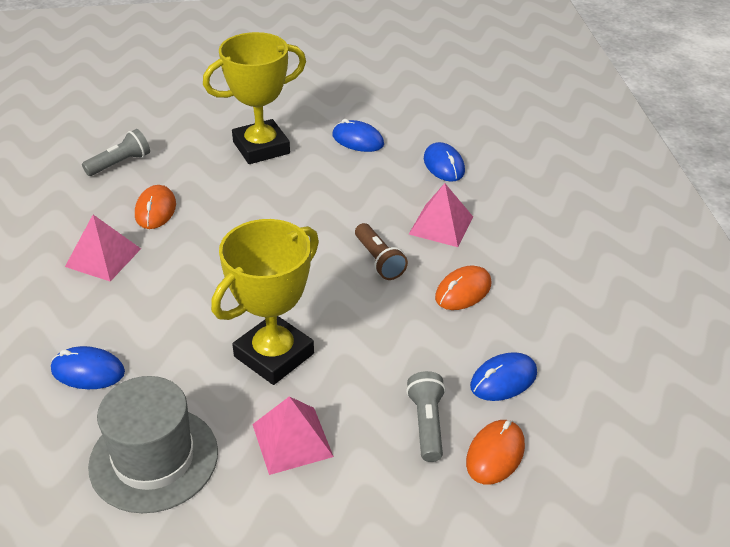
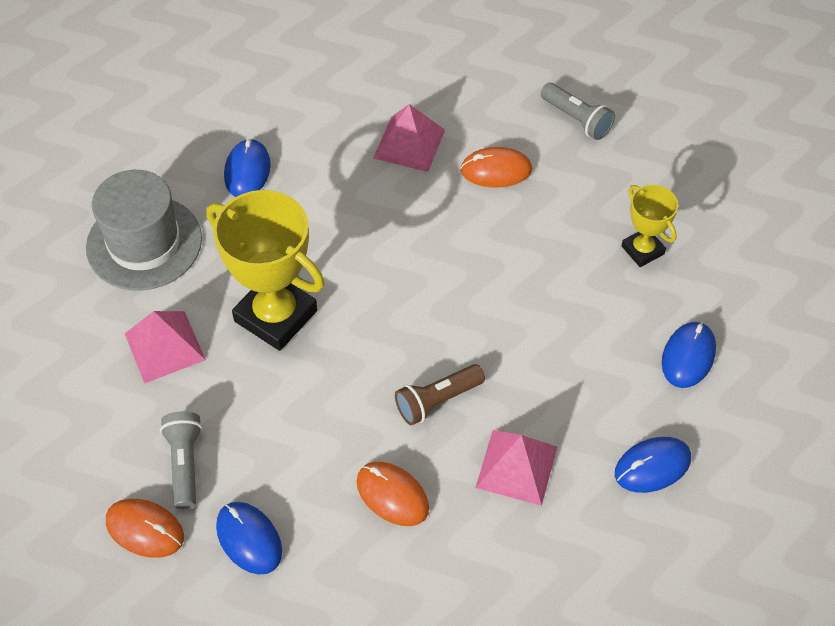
camera: 85 degrees right, 15 degrees up
yellow trophy [203,32,306,164] -> yellow trophy [622,185,678,267], size x0.54
grey flashlight [406,371,446,462] -> grey flashlight turned 90 degrees counterclockwise [160,411,202,509]

